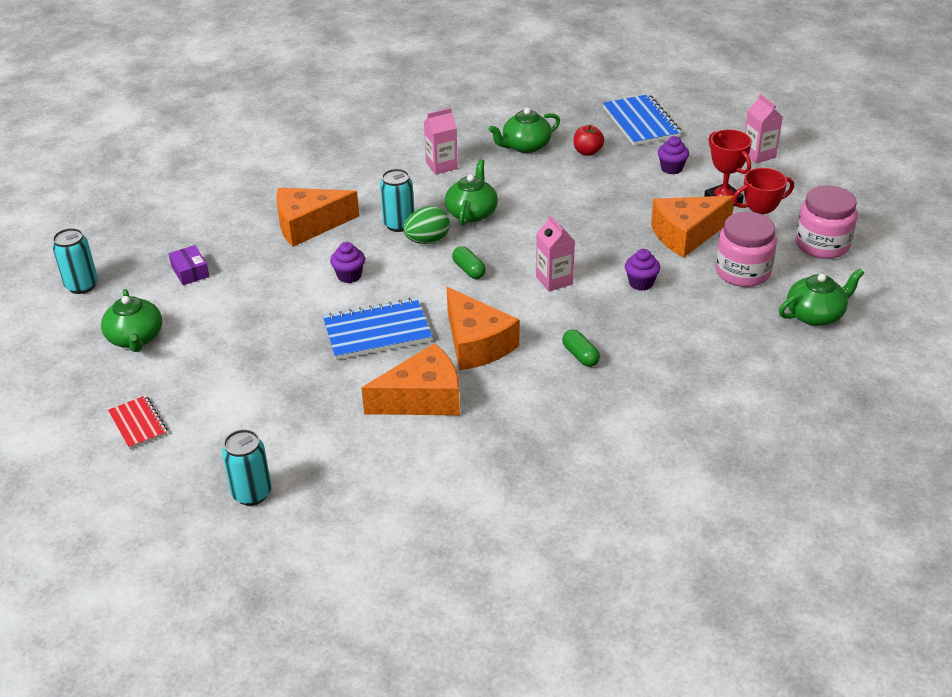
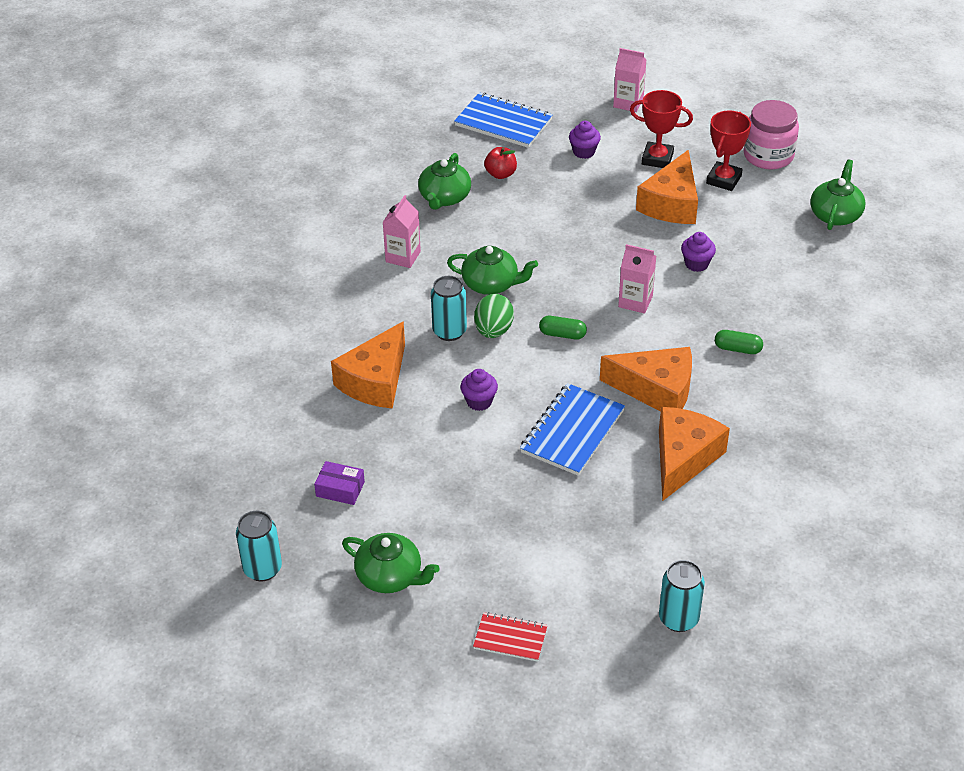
camera: 45 degrees left, 5 degrees up
green teapot [445,159,498,226] -> green teapot turned 135 degrees clockwise [447,246,538,295]
pink jar [716,212,777,287] -> none

